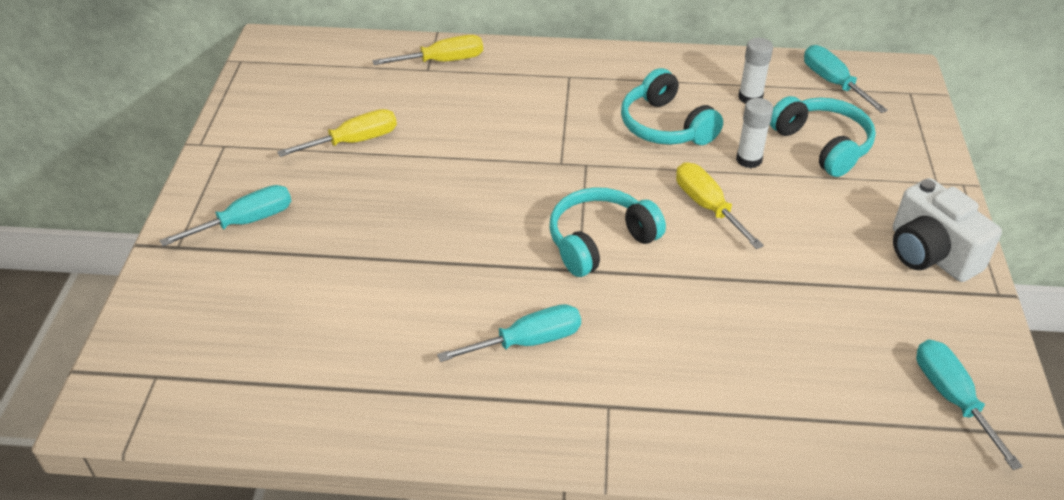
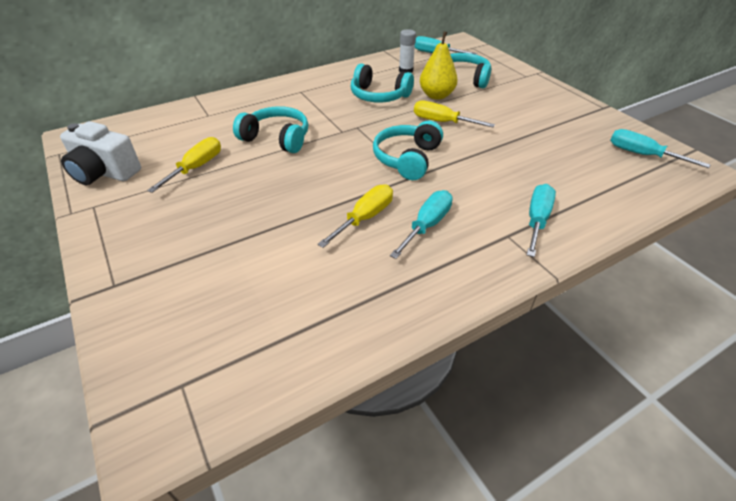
camera: 35 degrees left, 0 degrees up
turquoise screwdriver [160,185,291,246] -> turquoise screwdriver moved to [527,184,556,257]
yellow screwdriver [372,35,483,65] -> yellow screwdriver moved to [317,184,393,248]
white glue stick [736,98,773,168] -> yellow pear [420,32,457,100]
white camera [893,178,1002,282] -> white camera moved to [60,121,141,185]
none -> turquoise headphones [233,106,308,153]

